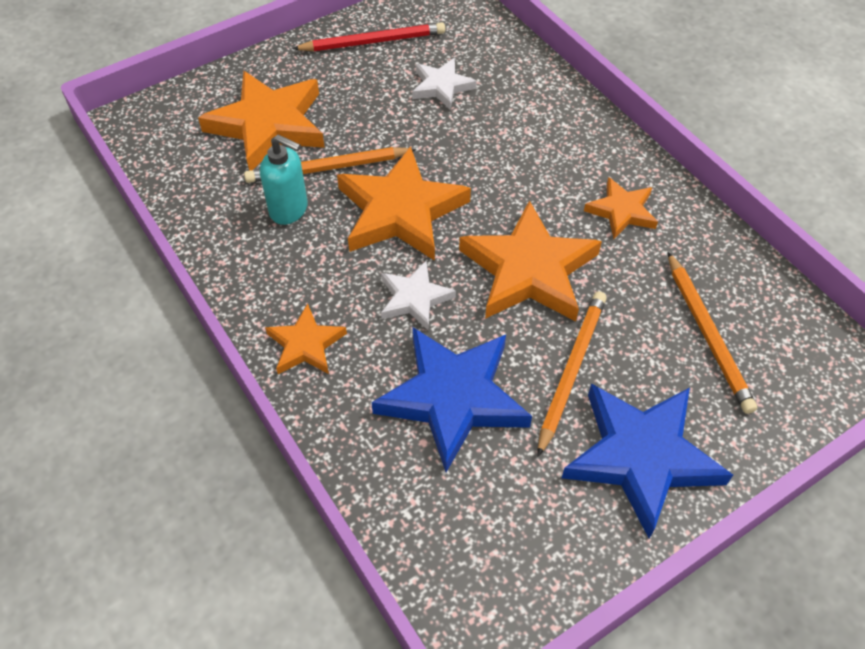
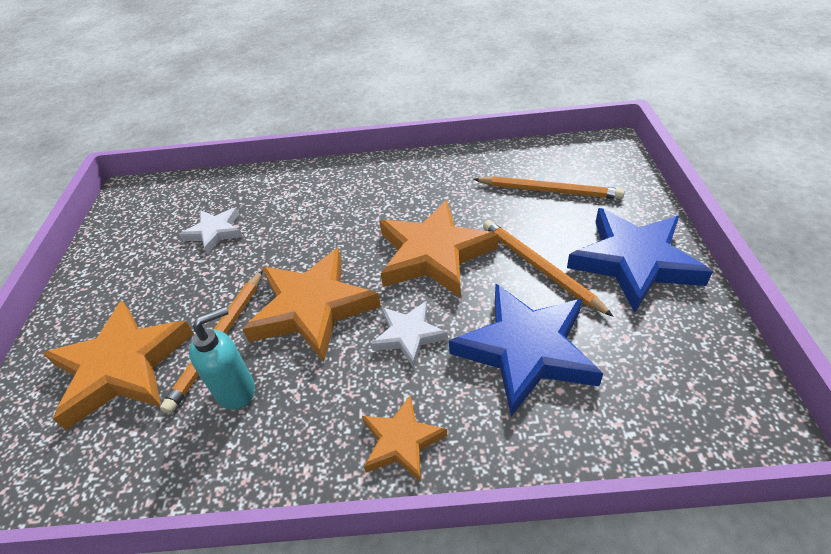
camera: 55 degrees left, 10 degrees down
red pencil [292,22,445,51] -> none
orange star [584,177,658,239] -> none

